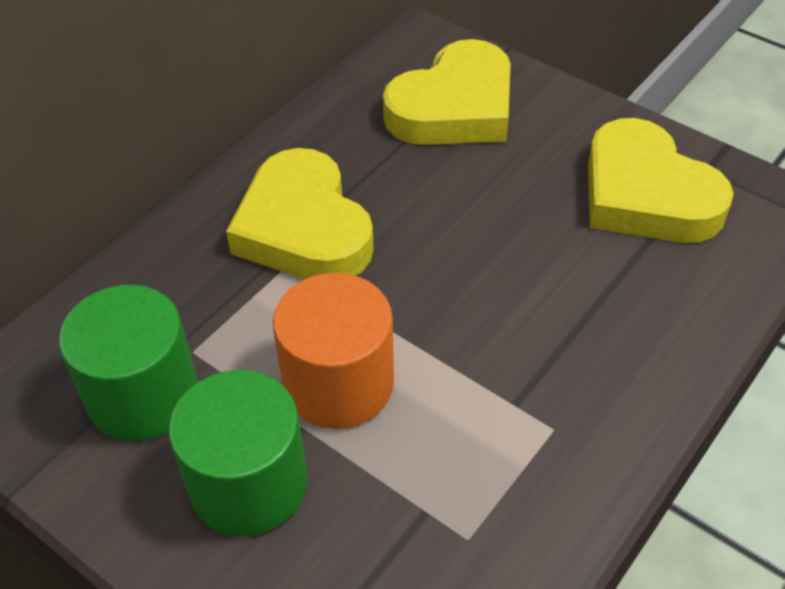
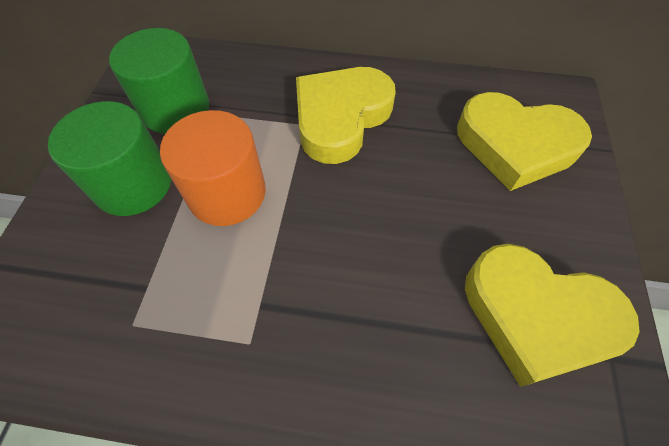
camera: 60 degrees right, 10 degrees up
yellow heart [588,118,734,243] -> yellow heart turned 90 degrees counterclockwise [465,244,640,387]

